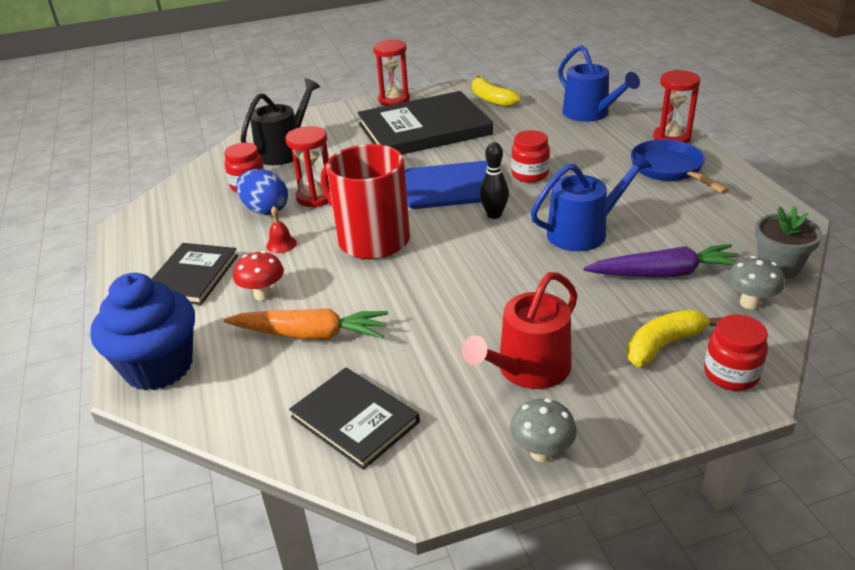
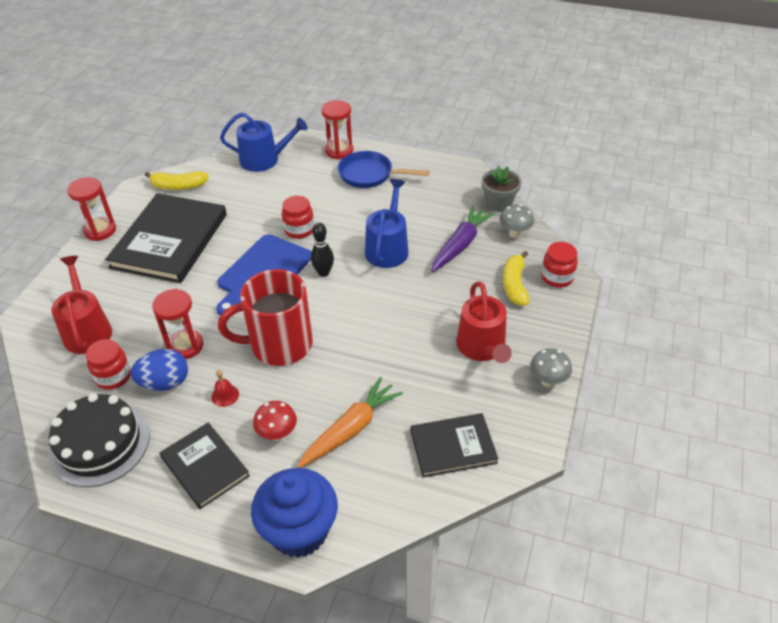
camera: 55 degrees left, 10 degrees up
black watering can [241,78,320,165] -> red watering can [51,256,112,354]
none -> black cake [48,393,150,487]

